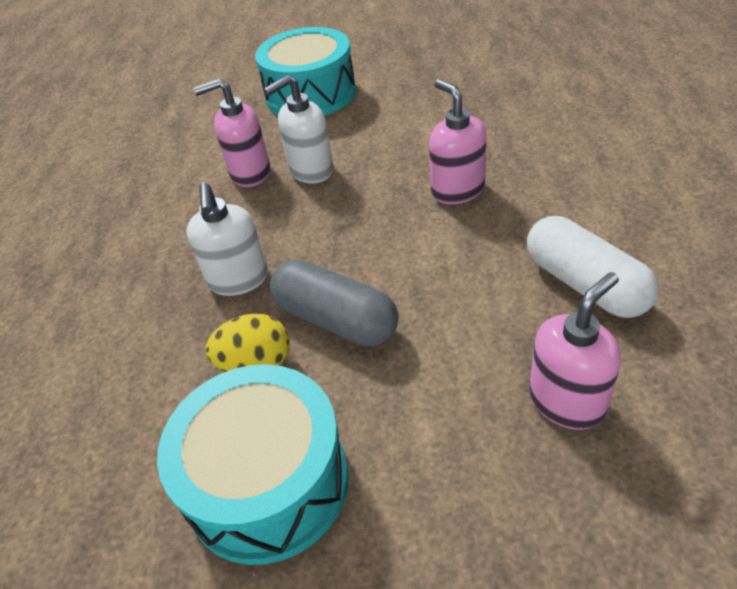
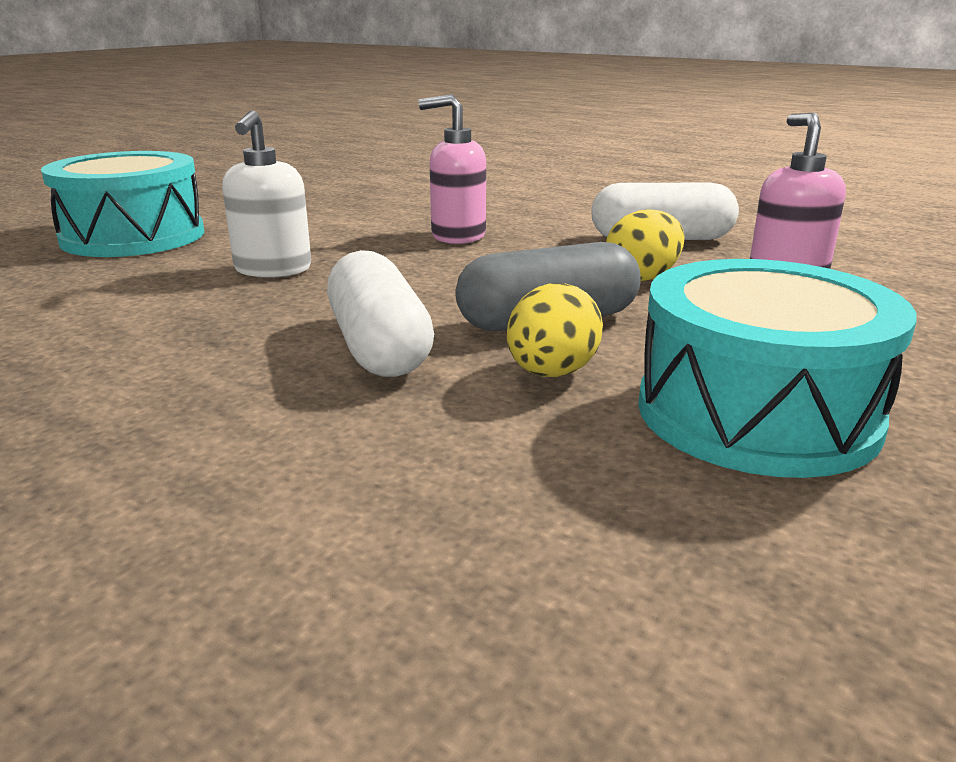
camera: 60 degrees left, 20 degrees down
white soap dispenser [186,183,268,296] -> white capsule [327,250,434,377]
pink soap dispenser [194,78,270,187] -> none
none -> yellow egg [606,209,684,281]

